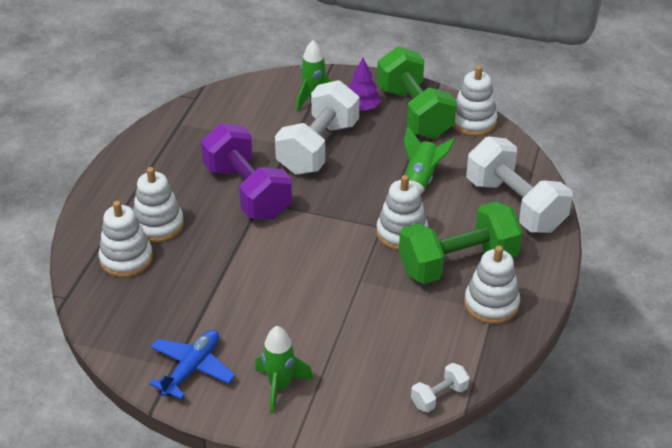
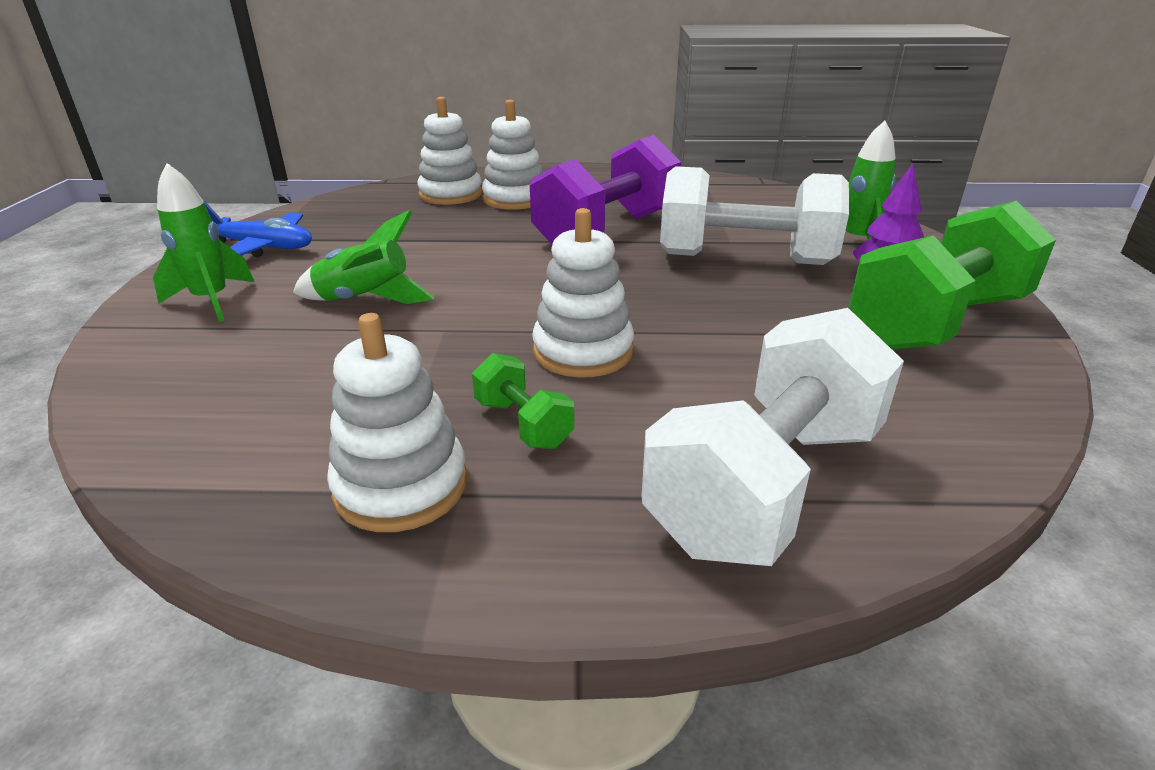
camera: 75 degrees right, 10 degrees down
green dumbbell [399,201,523,284] -> green dumbbell [472,353,574,449], size x0.45
green rocket [404,127,456,195] -> green rocket moved to [293,210,435,304]
white dumbbell [411,363,470,413] -> none
white stacking toy [453,65,498,136] -> none

